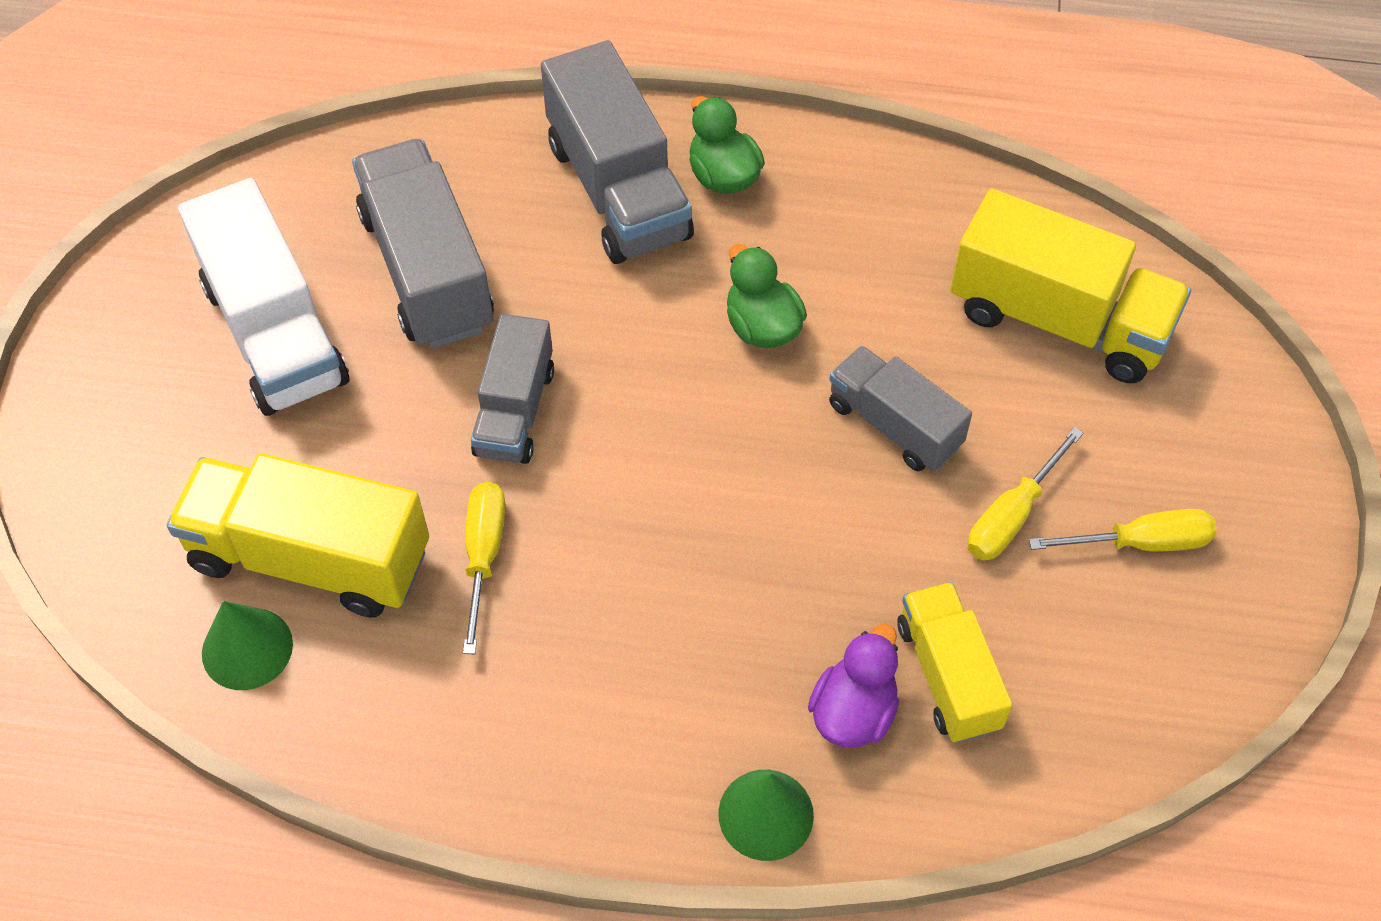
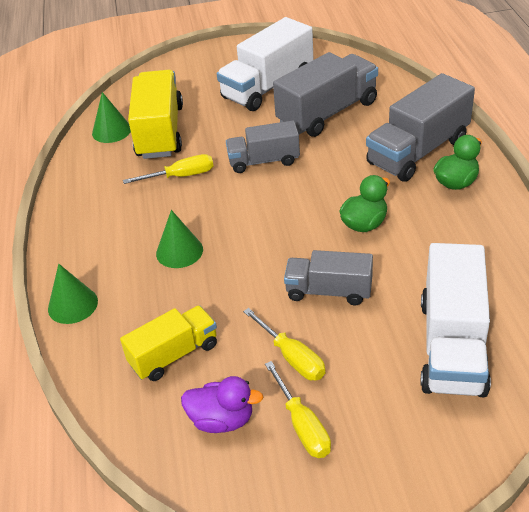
camera: 75 degrees right, 15 degrees down
purple duck [808,624,899,748] -> purple duck moved to [181,376,263,433]
grey truck [829,346,972,471] -> grey truck turned 105 degrees counterclockwise [284,250,373,306]
yellow truck [950,188,1191,383] -> white truck [421,243,491,397]
yellow screwdriver [967,427,1083,560] -> yellow screwdriver turned 150 degrees counterclockwise [243,308,325,380]
none -> green cone [156,210,203,268]

